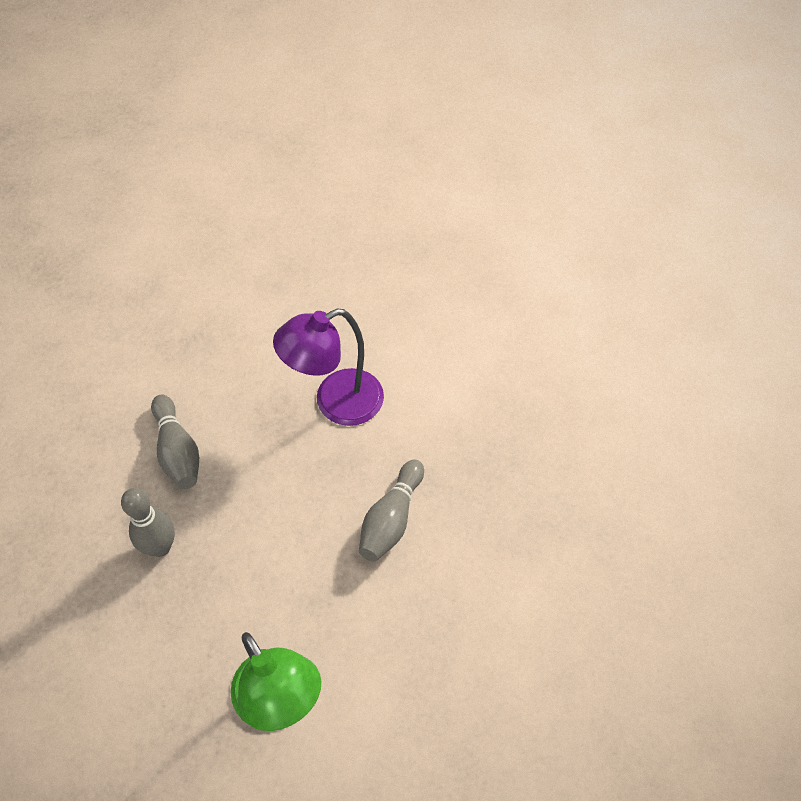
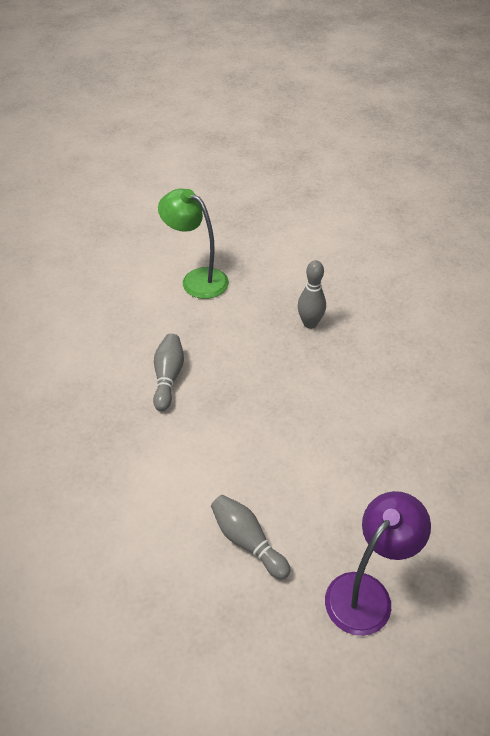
camera: 160 degrees right, 10 degrees down
grey bowling pin [151,394,199,489] -> grey bowling pin moved to [211,495,291,579]
purple lamp [273,308,384,426] -> purple lamp moved to [325,491,431,636]

